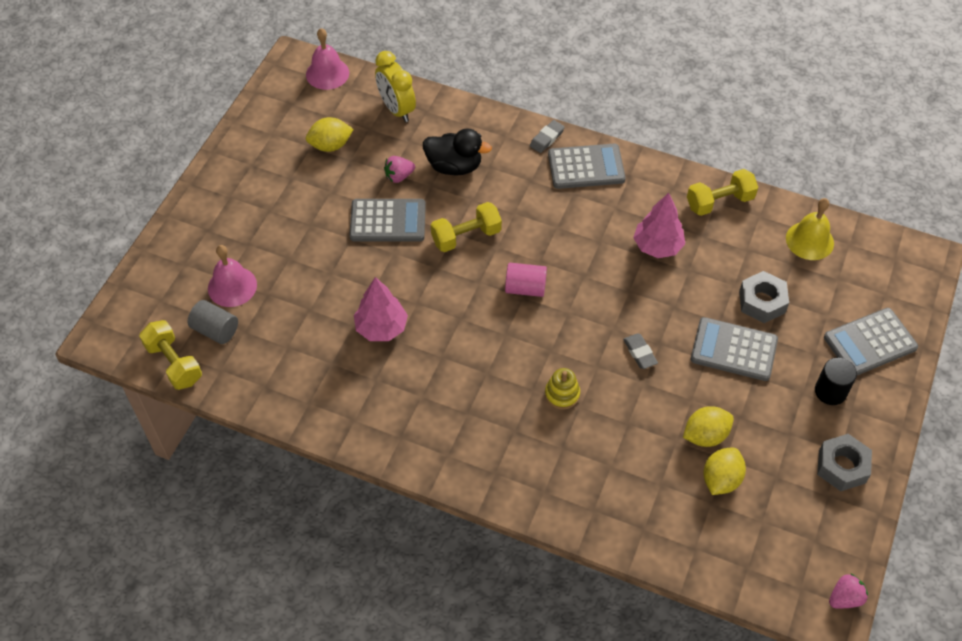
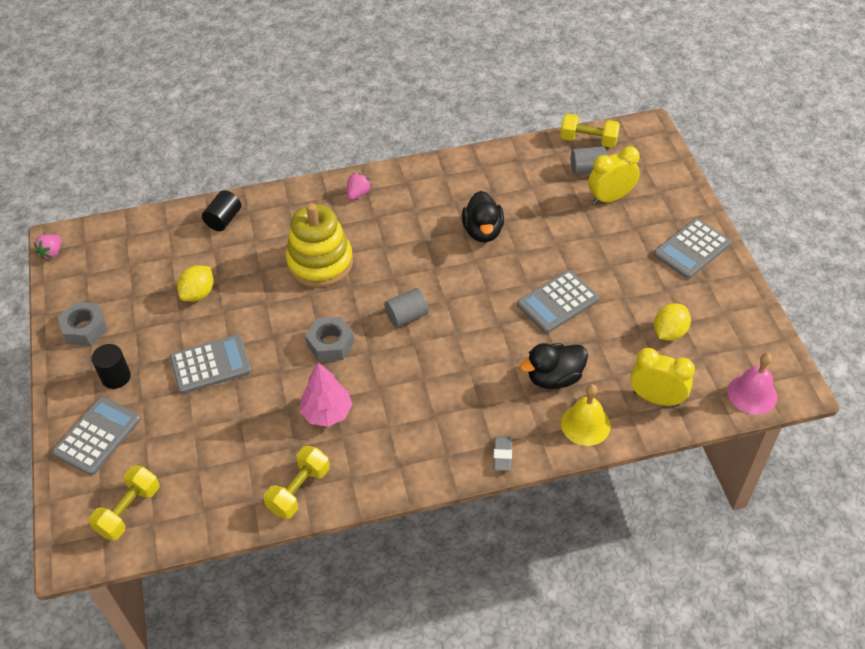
camera: 145 degrees right, 5 degrees down
pink bell [208,245,257,307] -> yellow clock [588,146,640,204]
pink tree [354,277,408,341] -> black duck [462,191,504,242]
pink strawberry [384,156,415,183] -> pink strawberry moved to [347,173,371,200]
yellow dumbbell [431,202,502,252] -> yellow dumbbell moved to [88,465,159,541]
pink cylinder [505,263,547,297] -> grey cylinder [384,288,429,327]
yellow stacking toy [545,368,580,410] -> yellow stacking toy [286,203,353,287], size x2.23
grey calculator [548,144,626,189] -> grey calculator moved to [654,218,731,279]
grey eraser [623,333,658,369] -> none
yellow lemon [703,448,746,495] -> none
grey nut [739,271,789,323] -> grey nut moved to [305,317,354,362]
yellow bell [786,198,834,260] -> yellow bell moved to [561,384,611,446]
none -> black cylinder [202,190,241,231]

